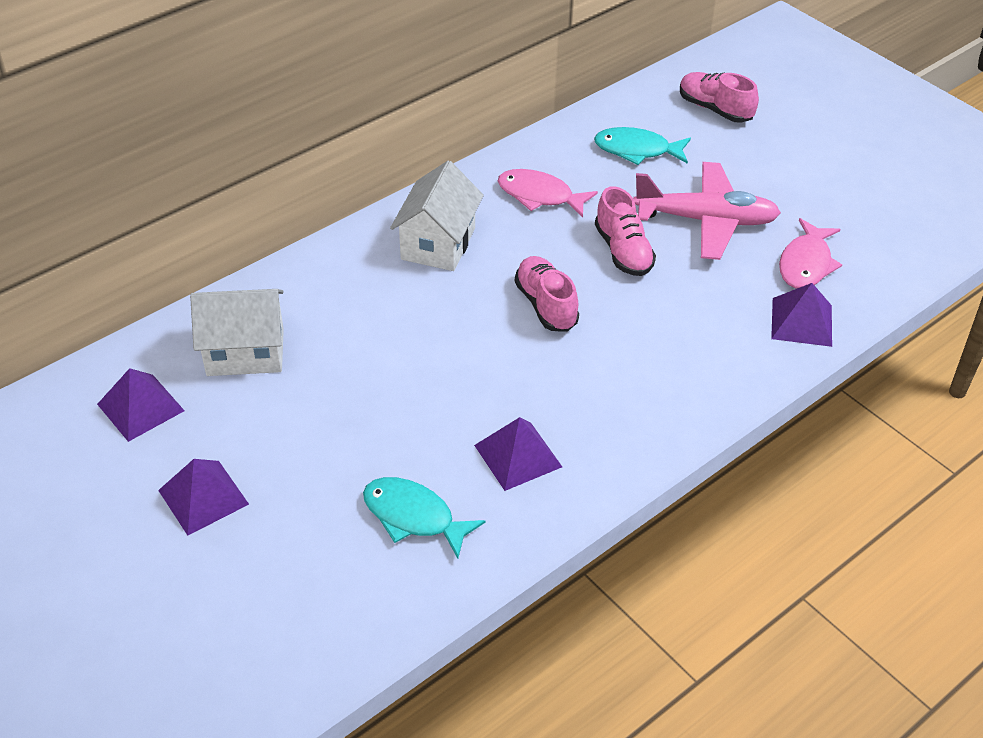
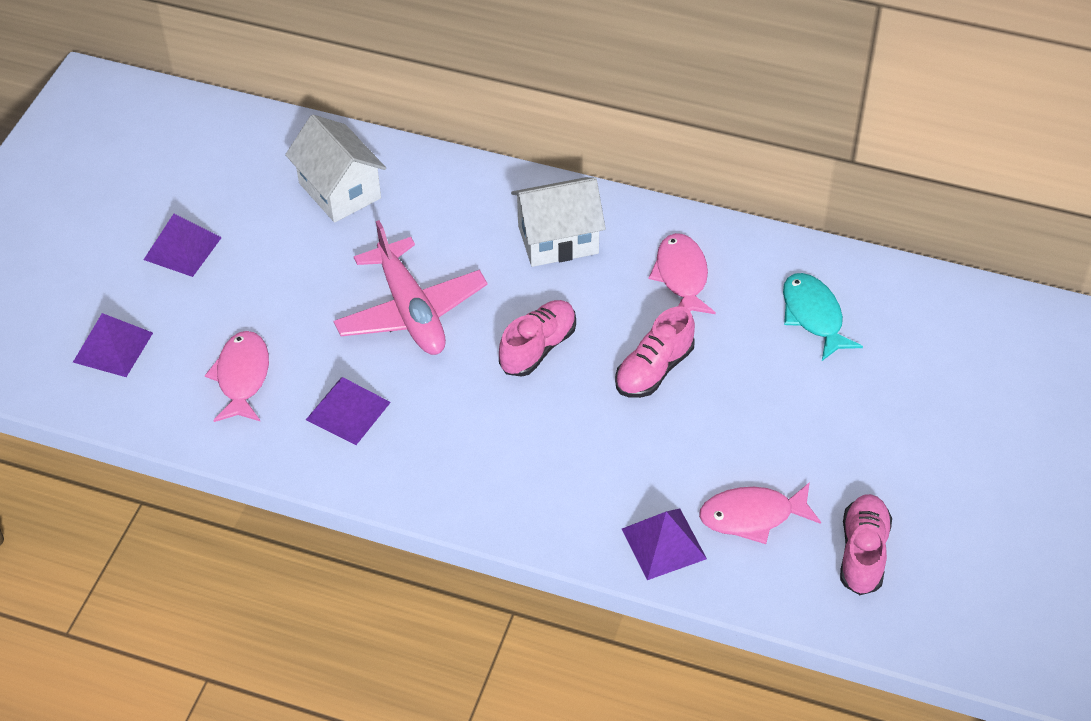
camera: 60 degrees right, 5 degrees up
purple pyramid [97,368,185,442] -> purple pyramid moved to [73,313,153,377]
turquoise fish [363,477,486,559] -> pink fish [205,331,269,422]
pink plane [633,162,781,260] -> pink plane moved to [334,220,487,355]
pink shoe [680,72,759,123] -> pink shoe moved to [840,494,892,595]

